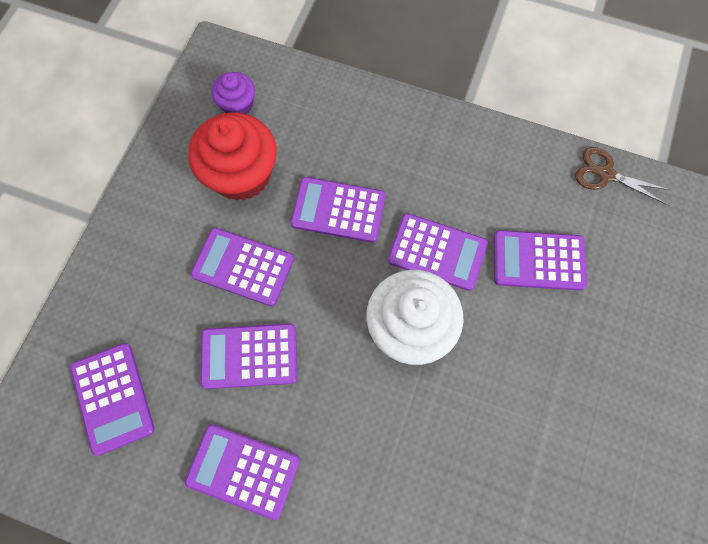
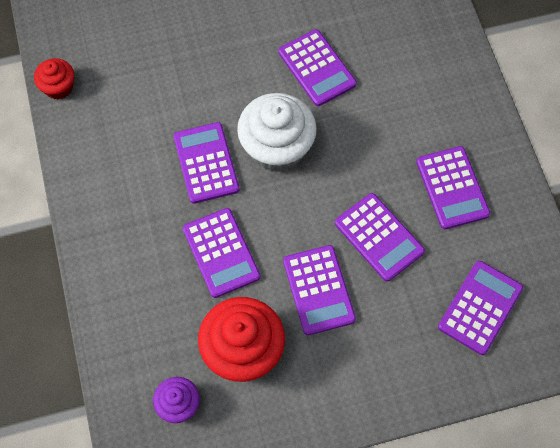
camera: 125 degrees left, 5 degrees down
purple calculator [494,230,587,291] -> purple calculator moved to [278,29,357,106]
brown scissors [575,147,670,204] -> red cupcake [34,58,74,99]

